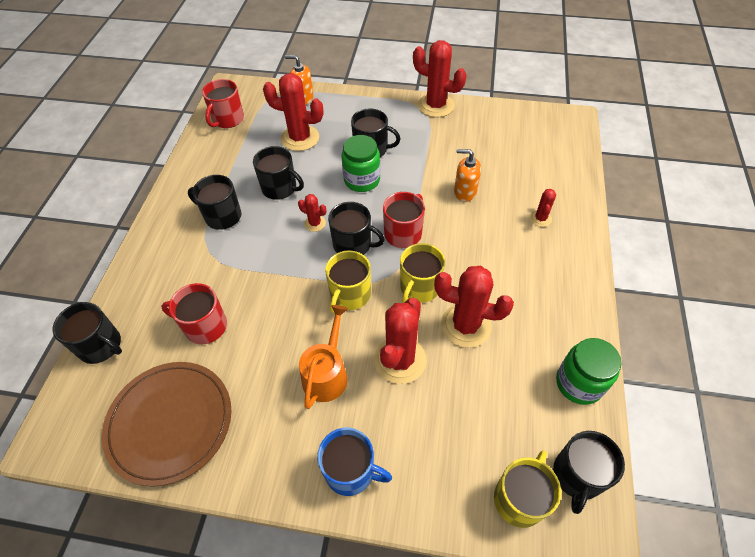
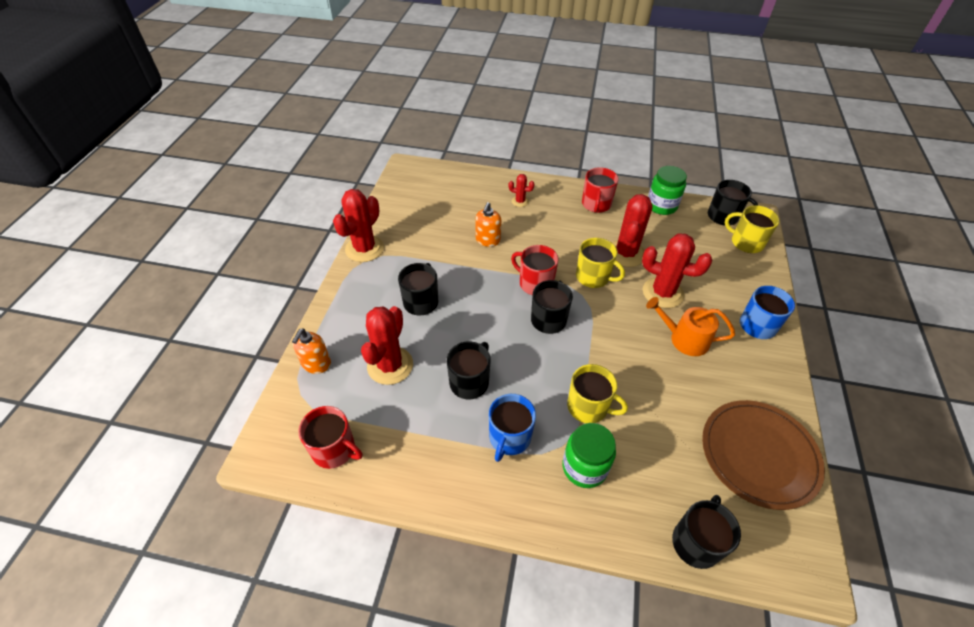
camera: 90 degrees left, 5 degrees down
red mug [161,283,227,344] -> red mug moved to [582,167,618,213]
black mug [188,175,241,230] -> blue mug [489,394,536,462]
red cactus [298,194,326,232] -> none
yellow mug [325,250,371,314] -> yellow mug moved to [567,364,628,423]
green jar [341,135,380,192] -> green jar moved to [562,423,616,488]

